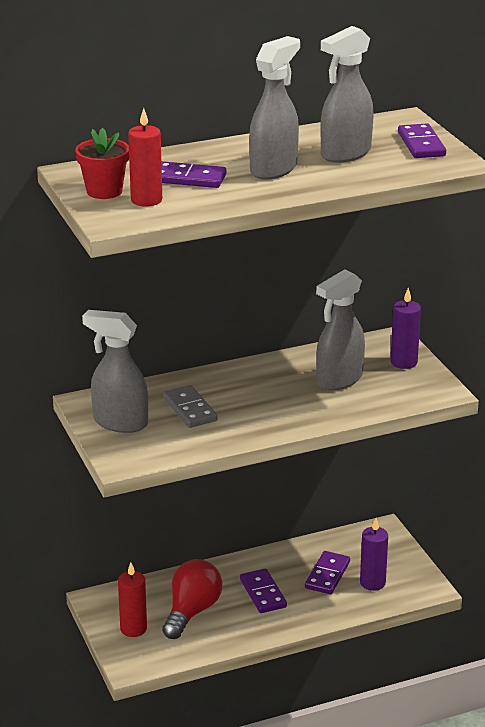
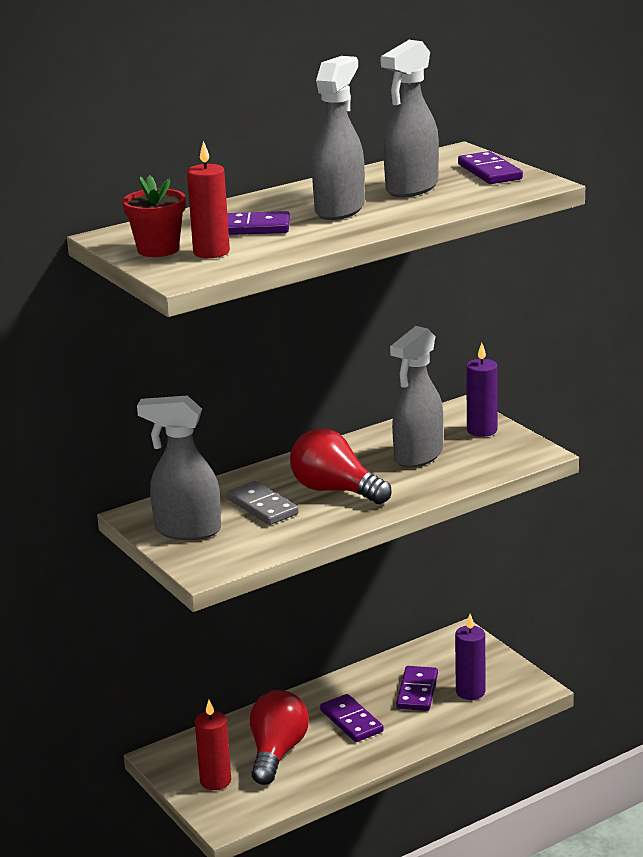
camera: 10 degrees left, 5 degrees down
none -> red light bulb [290,428,392,504]

